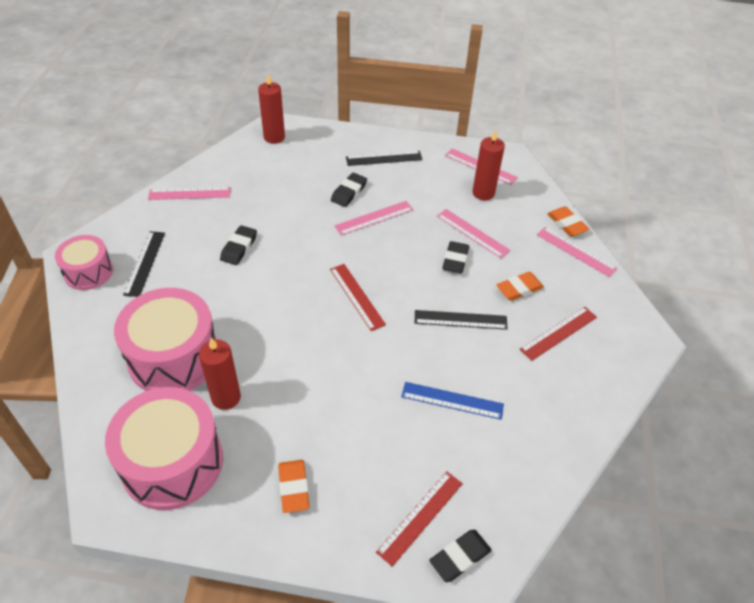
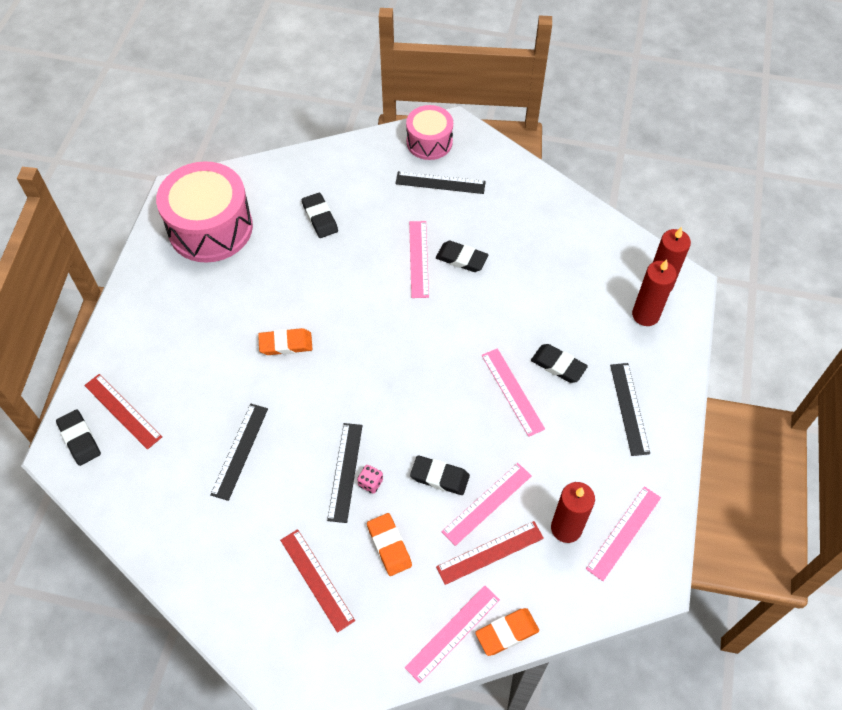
camera: 95 degrees right, 10 degrees up
pink drum [114,288,216,391] -> black eraser [302,193,338,238]
pink ruler [148,187,231,200] -> pink ruler moved to [409,221,429,298]
red candle [199,338,241,410] -> red candle moved to [632,259,677,326]
orange eraser [278,460,310,513] -> orange eraser moved to [258,328,312,355]
red ruler [330,264,386,331] -> red ruler moved to [436,521,544,585]
blue ruler [401,382,504,420] -> black ruler [210,404,268,501]
none -> pink dice [357,465,383,494]

